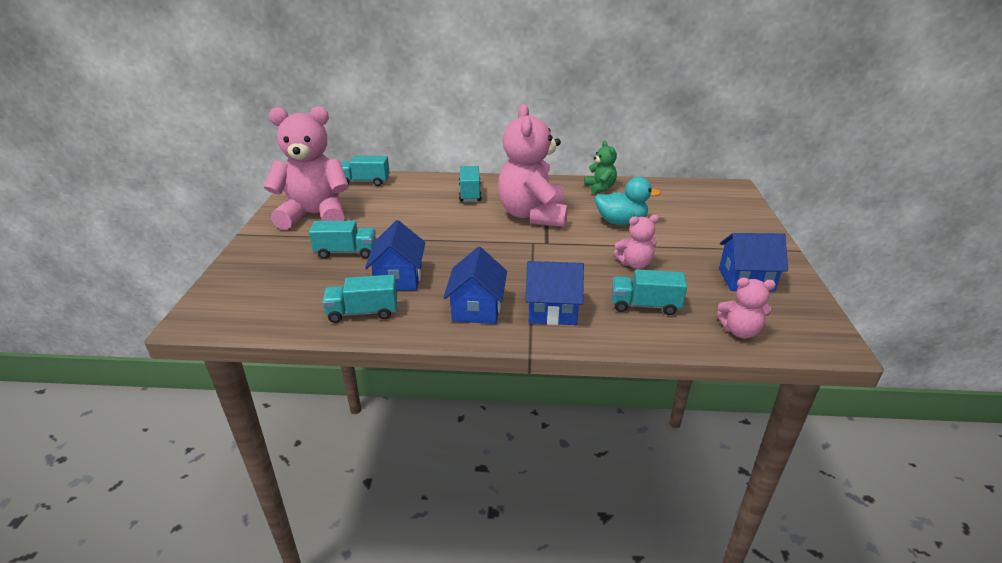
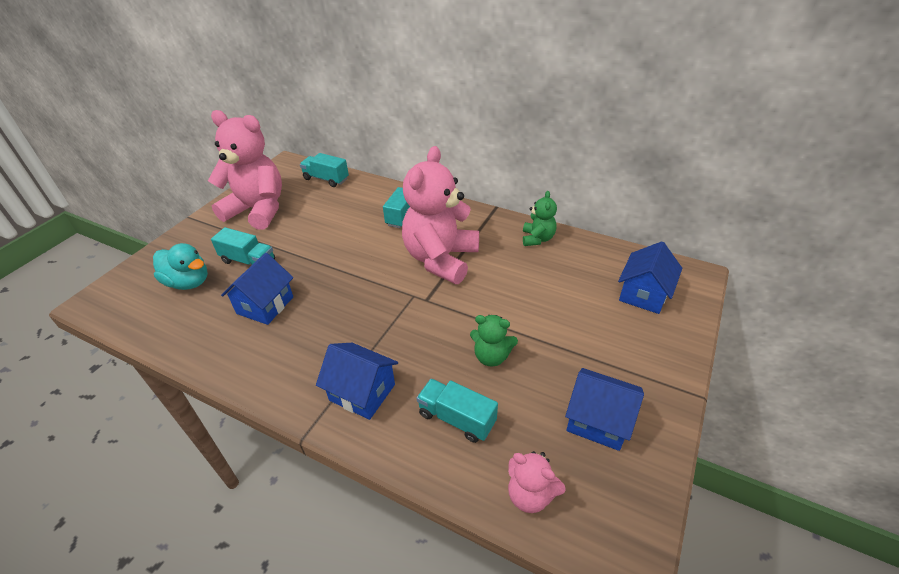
camera: 25 degrees right, 10 degrees up
turquoise truck [322,275,397,323] -> none
blue house [443,247,507,324] -> blue house moved to [618,241,682,314]
turquoise duck [595,177,661,225] -> turquoise duck moved to [153,243,208,290]
pink teddy bear [613,215,659,269] -> green teddy bear [470,315,518,367]

